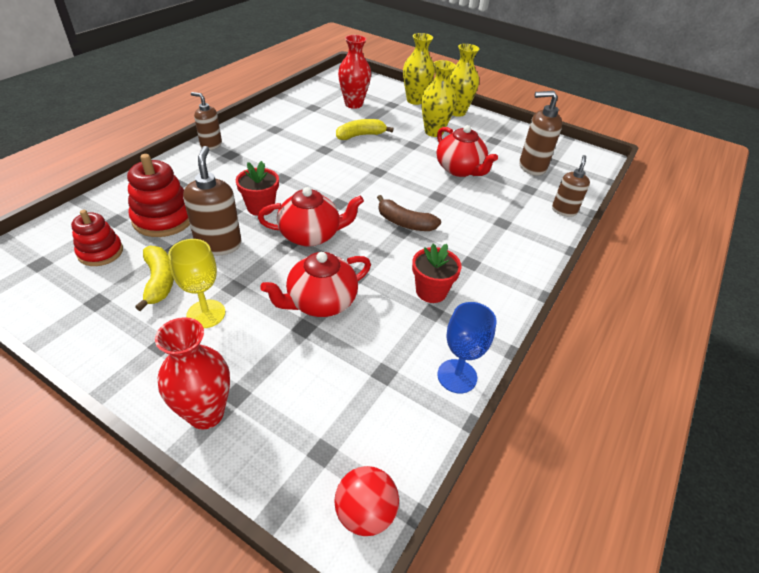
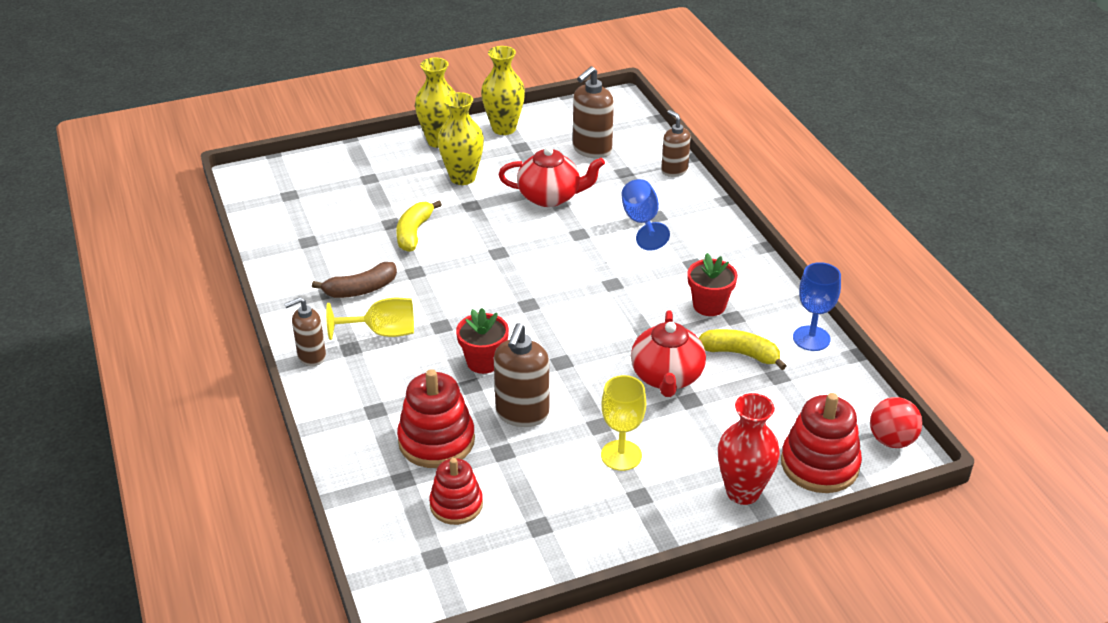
camera: 50 degrees left, 5 degrees down
yellow banana [135,246,174,311] -> yellow banana moved to [699,329,786,370]
brown soap dispenser [183,146,242,256] -> brown soap dispenser turned 105 degrees counterclockwise [494,323,549,427]
red teapot [258,187,364,247] -> none
red vase [338,35,371,109] -> none
brown banana [377,195,441,231] -> brown banana moved to [312,262,397,298]
yellow vase [403,33,435,105] -> yellow vase moved to [481,46,525,135]
none -> yellow goblet [326,298,414,340]
none -> blue goblet [621,179,670,251]
none -> red stacking toy [781,393,862,493]

